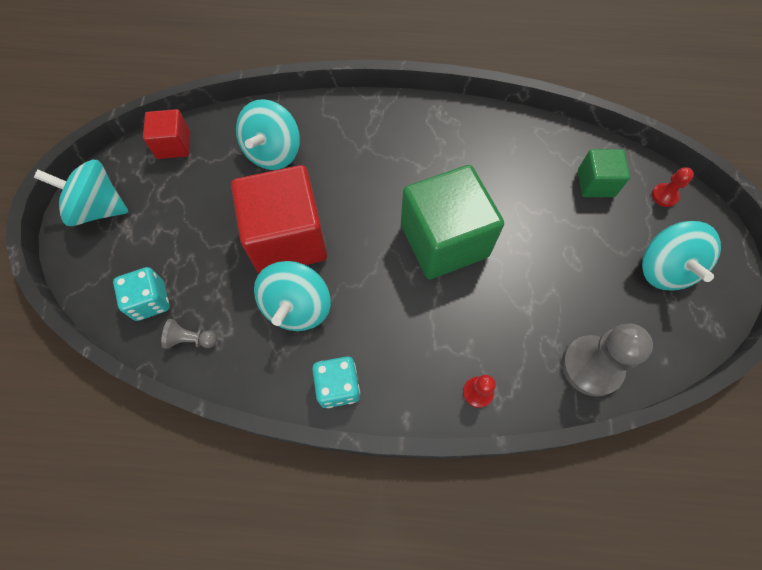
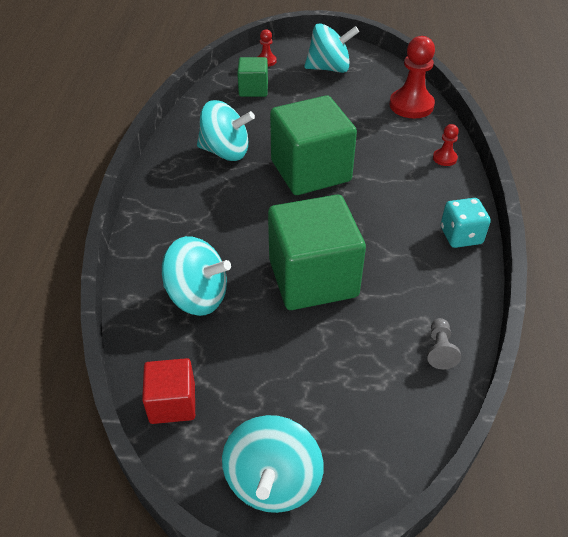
camera: 90 degrees left, 20 degrees down
turquoise dice [113,267,170,321] -> none
red cube [231,165,327,274] -> green cube [268,195,366,310]
turquoise spinning top [254,261,331,331] -> turquoise spinning top moved to [197,100,255,161]
grey pawn [562,324,653,397] -> red pawn [390,36,435,118]

